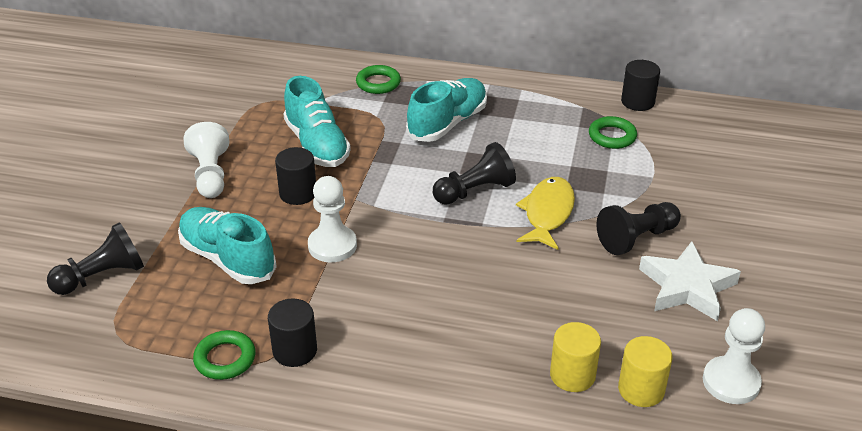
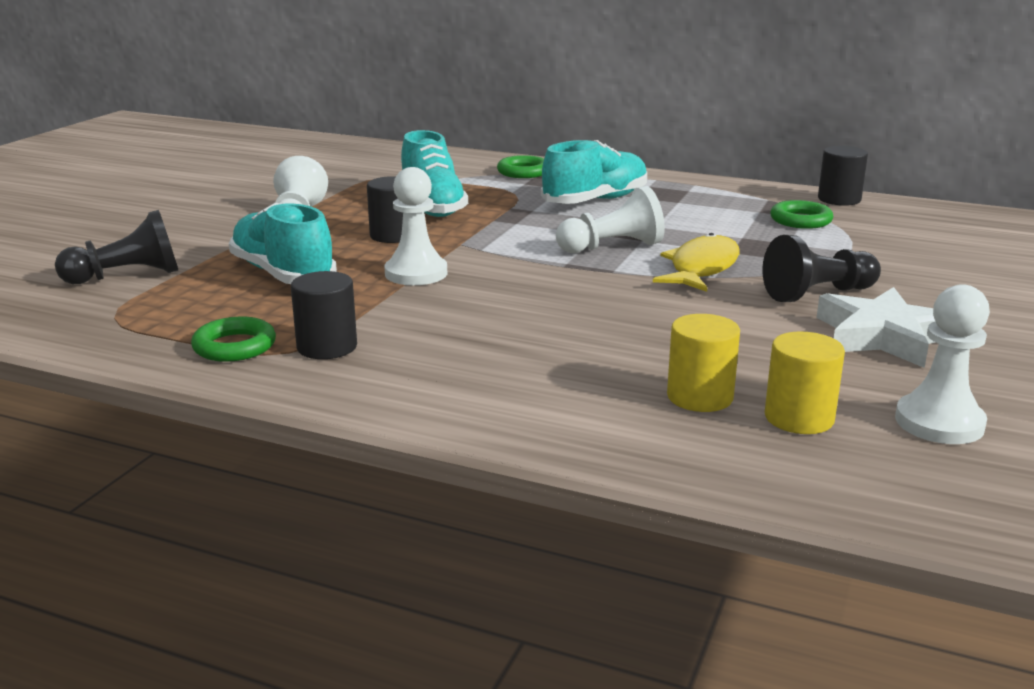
camera: 10 degrees right, 15 degrees down
black pawn [433,142,516,205] -> white pawn [556,186,665,253]

